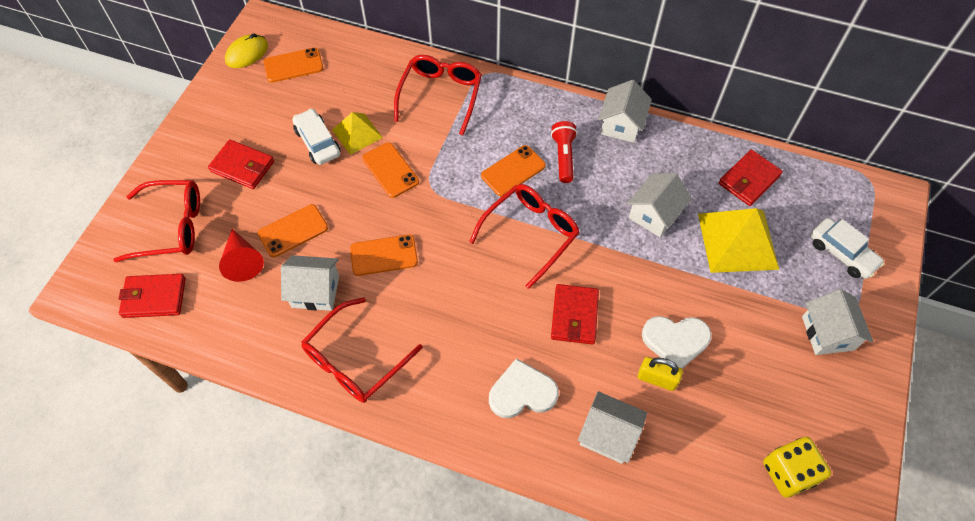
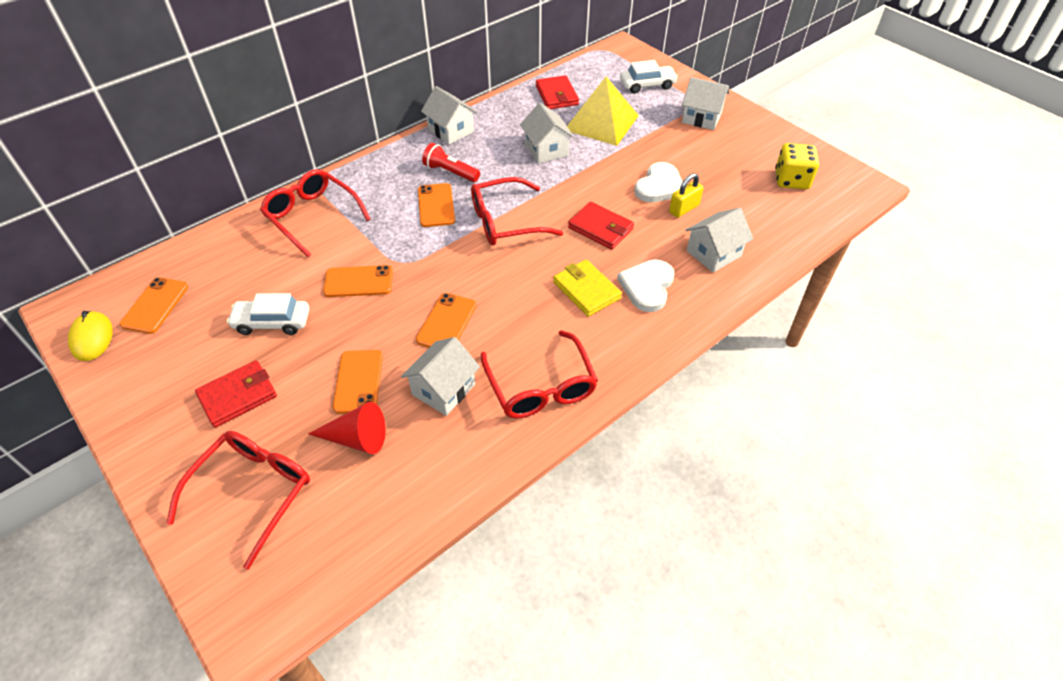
camera: 60 degrees left, 10 degrees down
red wallet [119,274,186,318] -> none
yellow pyramid [332,112,383,155] -> none
red glasses [469,184,580,289] -> red glasses turned 90 degrees counterclockwise [471,177,563,245]
none -> yellow wallet [553,259,622,316]

